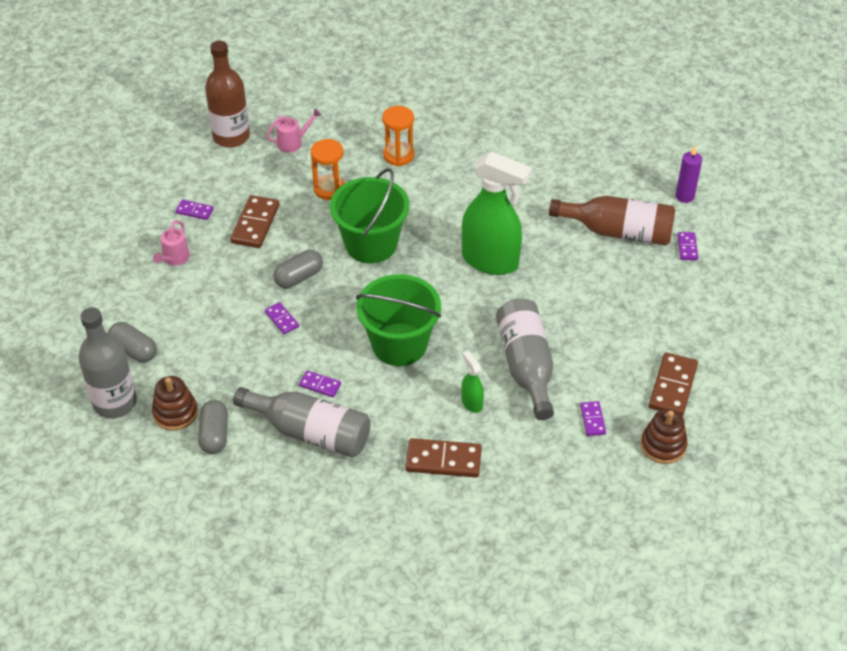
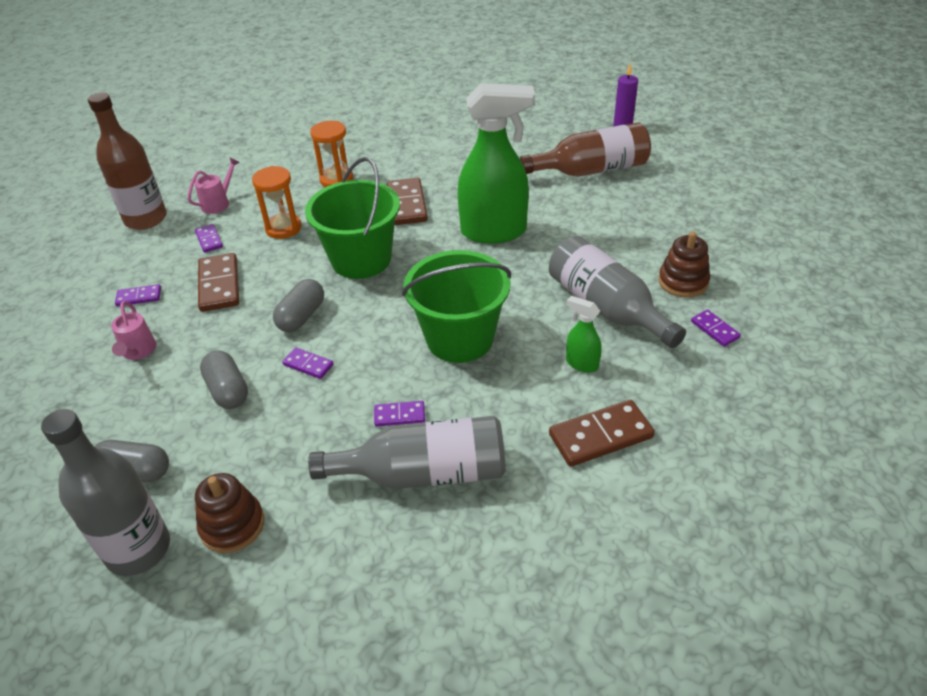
camera: 25 degrees left, 5 degrees down
grey capsule [198,400,228,454] -> grey capsule moved to [200,350,248,409]
brown stacking toy [641,409,688,464] -> brown stacking toy moved to [658,232,710,298]
brown domino [649,352,698,416] -> brown domino moved to [387,178,428,225]
purple domino [677,232,698,260] -> purple domino moved to [195,224,223,253]

